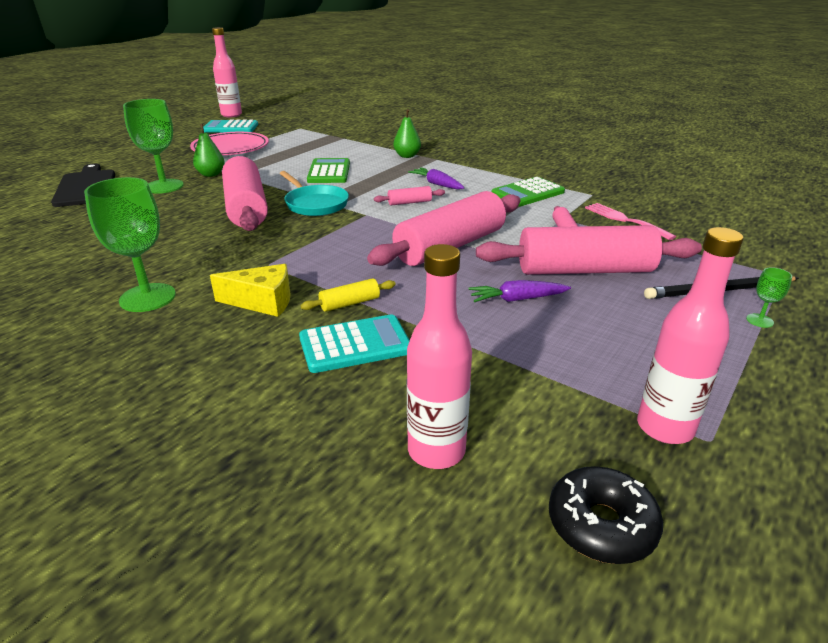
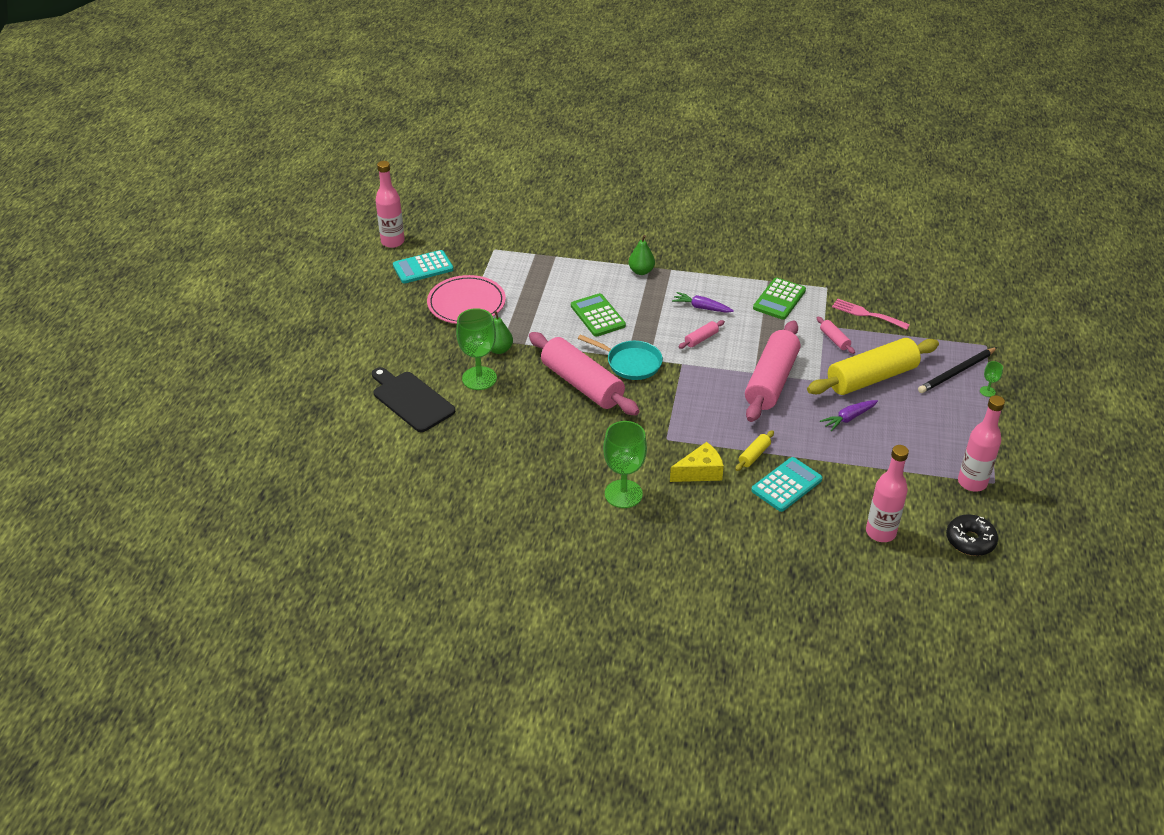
camera: 25 degrees left, 10 degrees up
pink rolling pin [476,225,702,275] -> yellow rolling pin [807,338,939,395]

